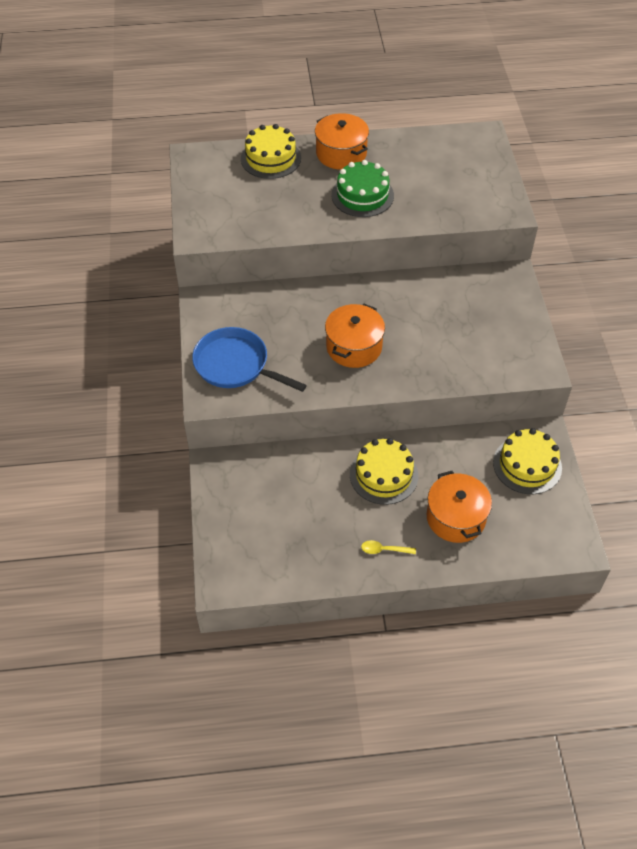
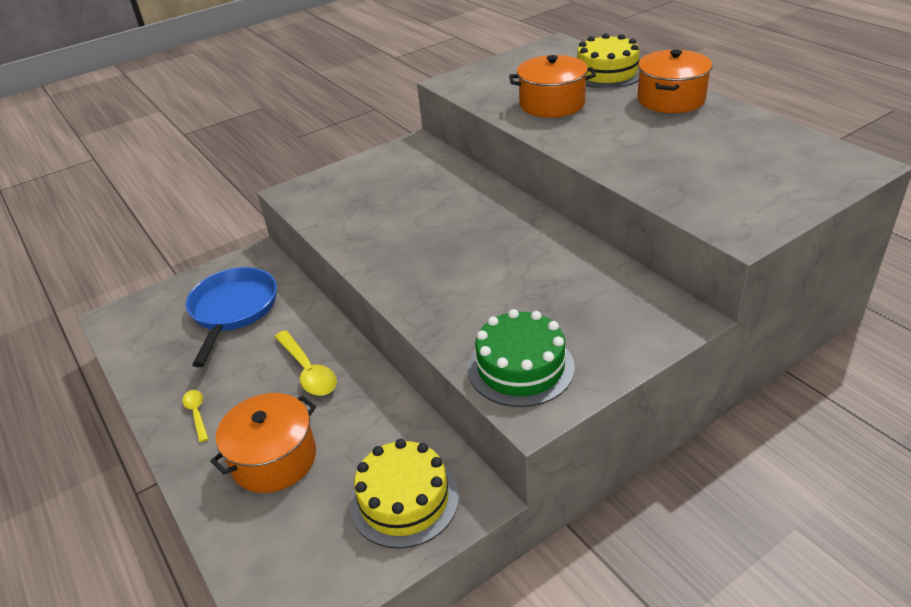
camera: 65 degrees right, 15 degrees down
blue pan [192,327,307,392] -> blue pan moved to [186,267,277,367]
orange pot [325,304,385,368] -> orange pot moved to [509,55,596,118]
green cake [331,160,394,217] -> green cake moved to [468,309,575,407]
yellow cake [350,438,418,505] -> yellow spoon [274,330,337,396]

